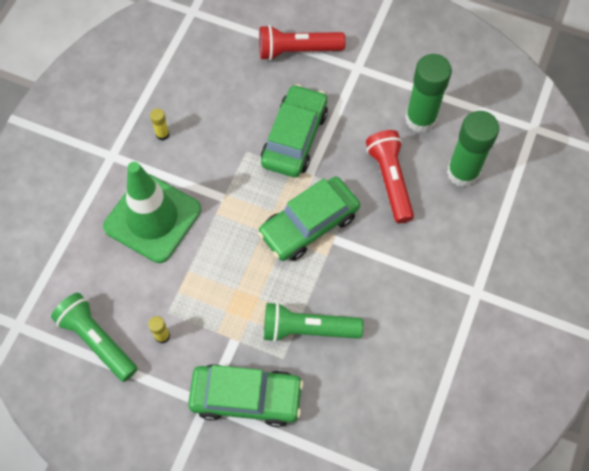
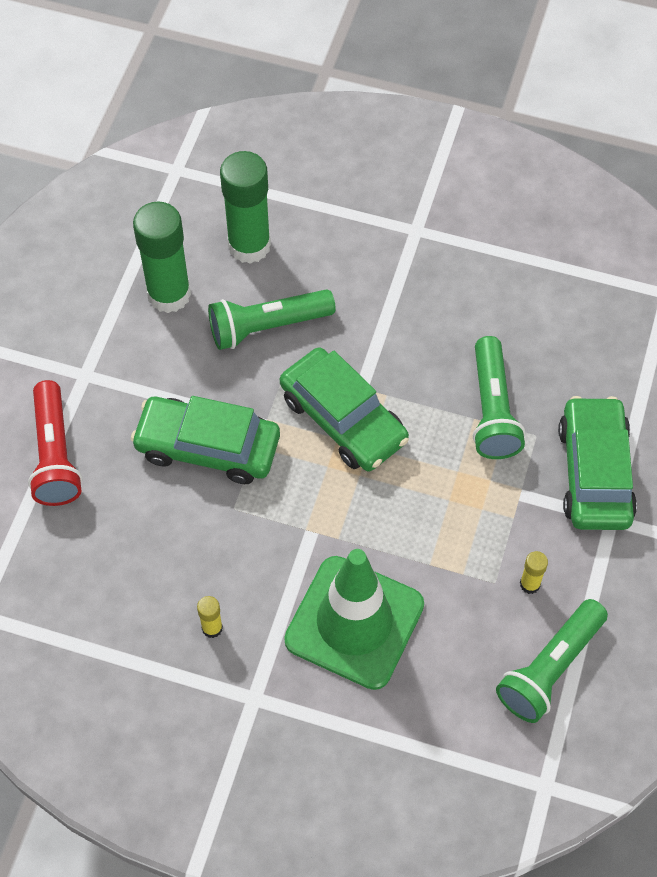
camera: 95 degrees left, 5 degrees down
red flashlight [366,130,414,223] -> green flashlight [208,289,336,350]

